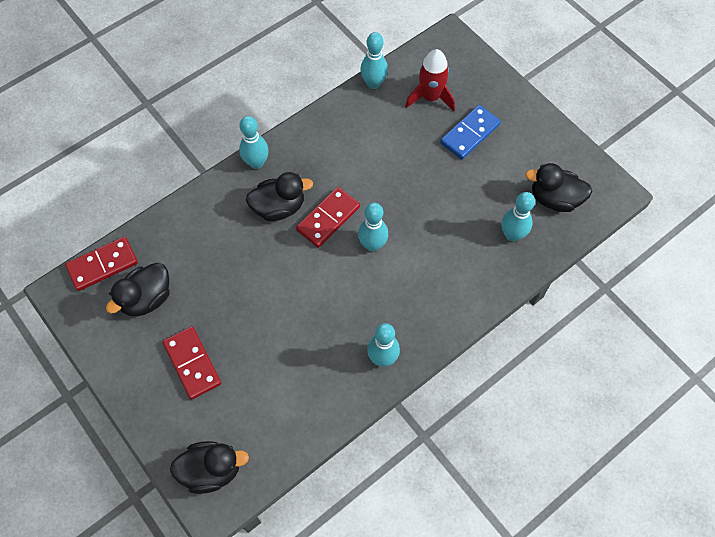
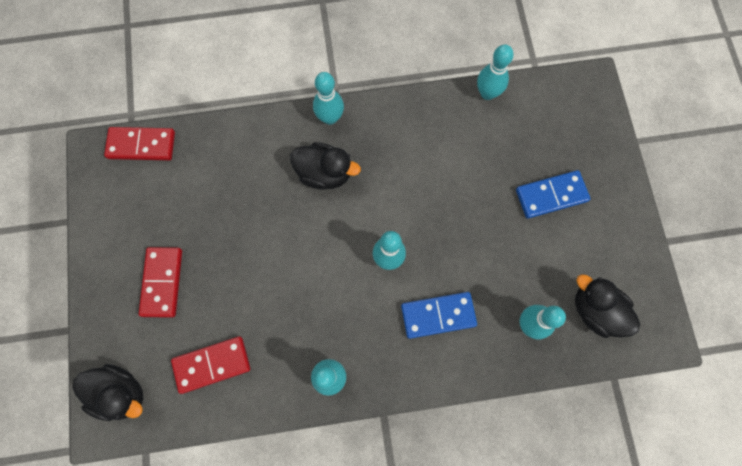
camera: 30 degrees right, 10 degrees up
black duck [106,263,170,317] -> none
red domino [296,187,360,248] -> red domino moved to [171,336,250,394]
red rocket [405,49,455,112] -> none
none -> blue domino [401,292,477,339]

